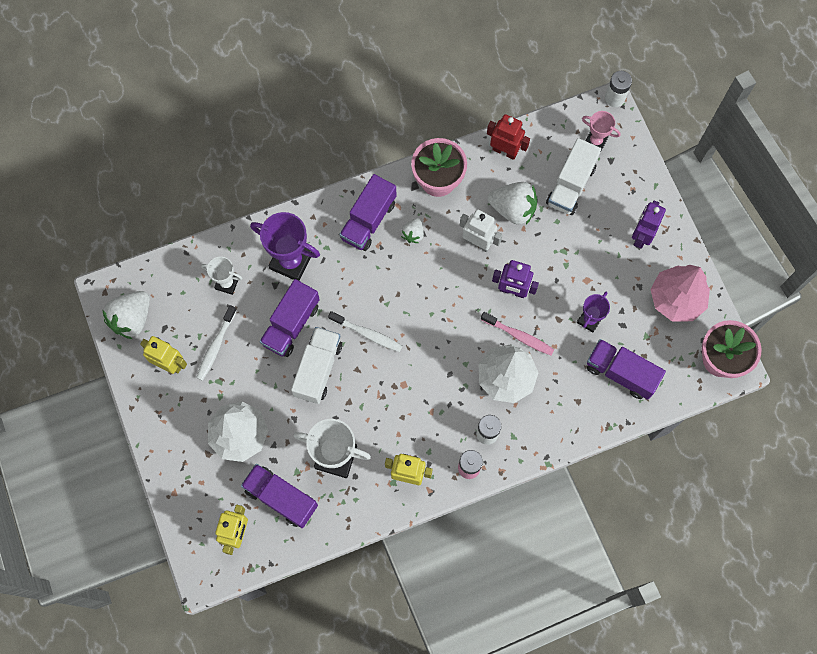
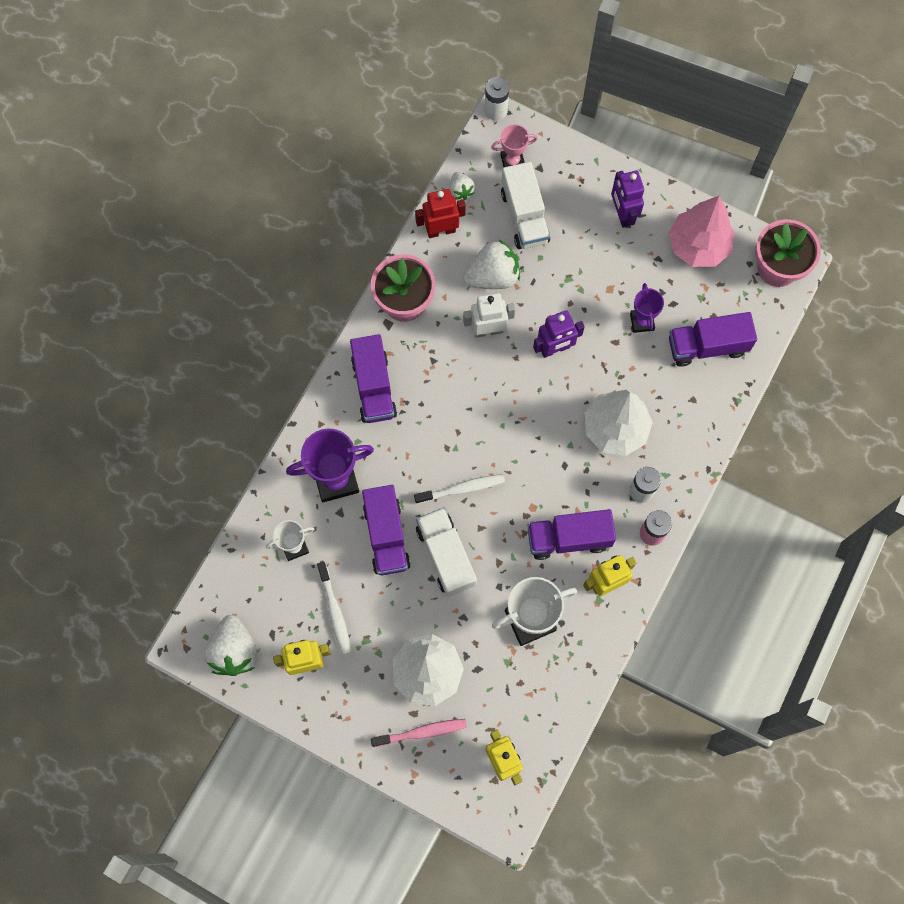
camera: 40 degrees left, 0 degrees up
purple truck [241,464,318,528] -> purple truck moved to [527,509,616,560]
white strawberry [401,218,424,243] -> white strawberry moved to [450,172,475,200]
pink toothbrush [481,312,554,355] -> pink toothbrush moved to [371,719,467,747]

